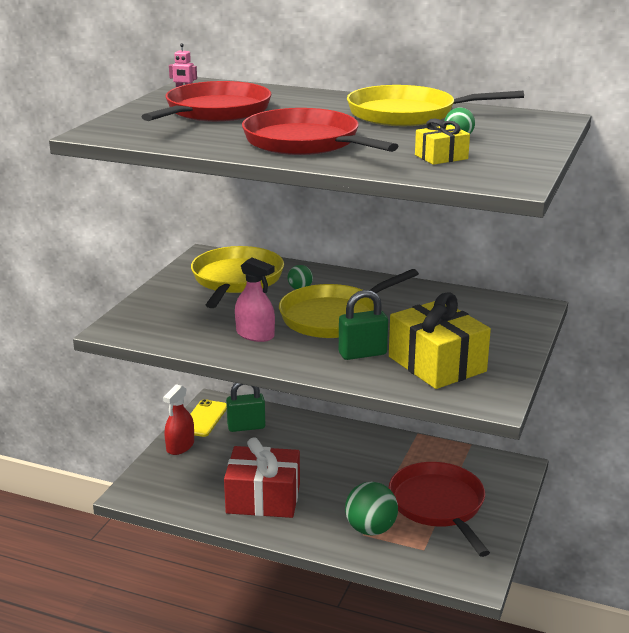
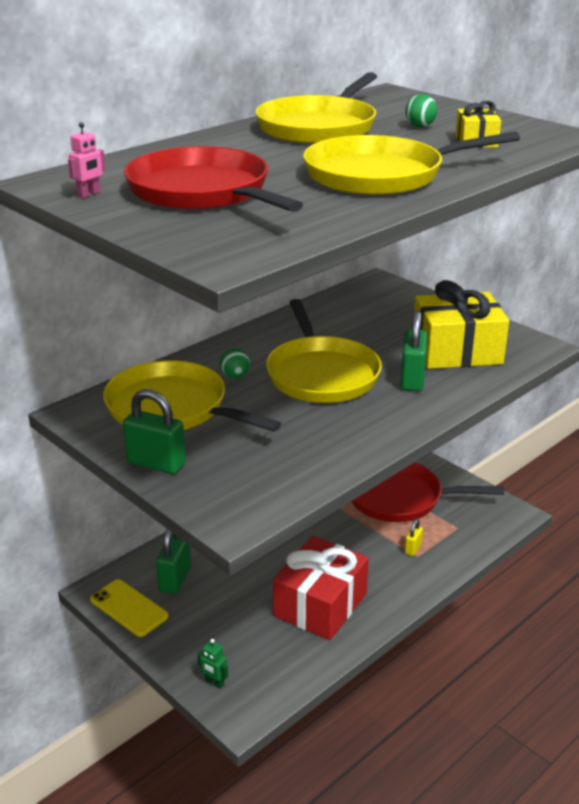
camera: 65 degrees left, 5 degrees up
red spray bottle [163,384,194,455] -> none
pink spray bottle [235,257,275,342] -> none
red pan [242,108,398,155] -> yellow pan [303,131,520,195]
green ball [345,482,398,536] -> yellow padlock [405,519,423,556]
none -> green padlock [123,389,186,474]
none -> green robot [198,639,228,689]

